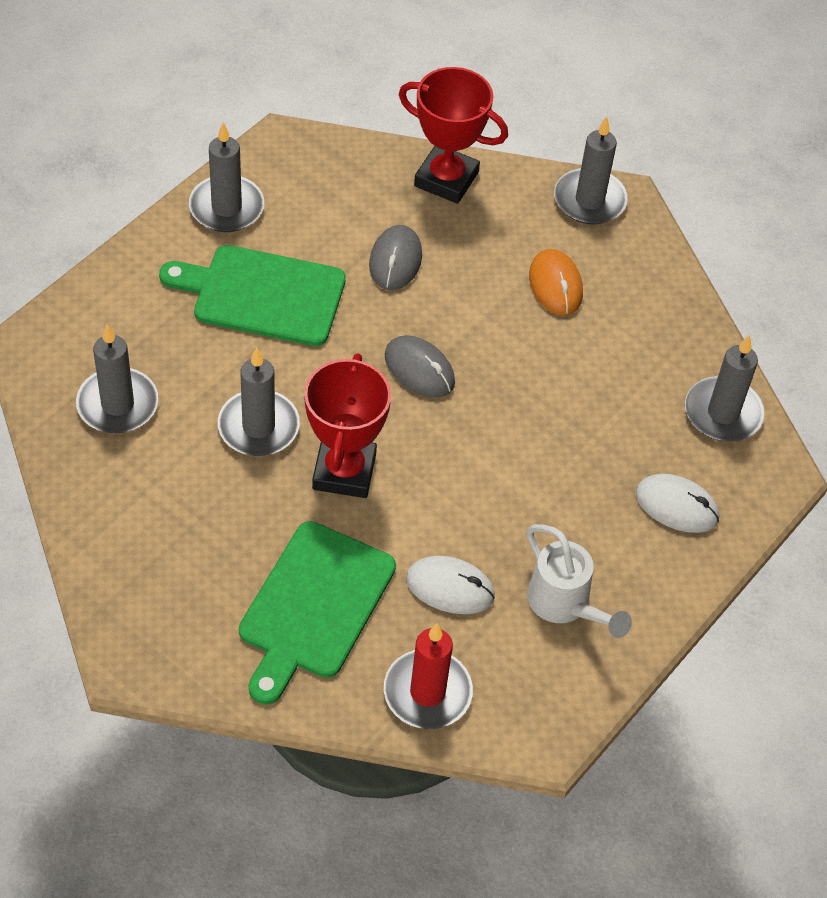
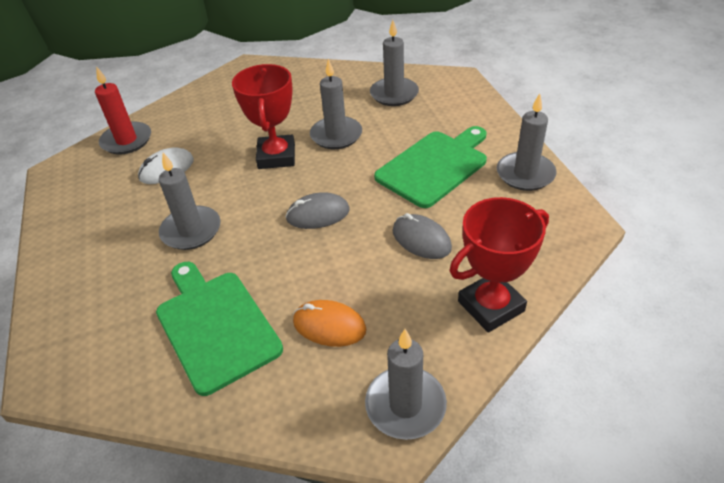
camera: 130 degrees right, 10 degrees down
green cutting board [239,521,396,705] -> green cutting board moved to [156,262,283,396]
red trophy [304,353,391,498] -> red trophy turned 45 degrees clockwise [232,64,295,169]
white watering can [527,524,632,638] -> none
white mouse [636,474,719,533] -> none
grey candle [685,334,765,442] -> grey candle moved to [159,153,221,250]

